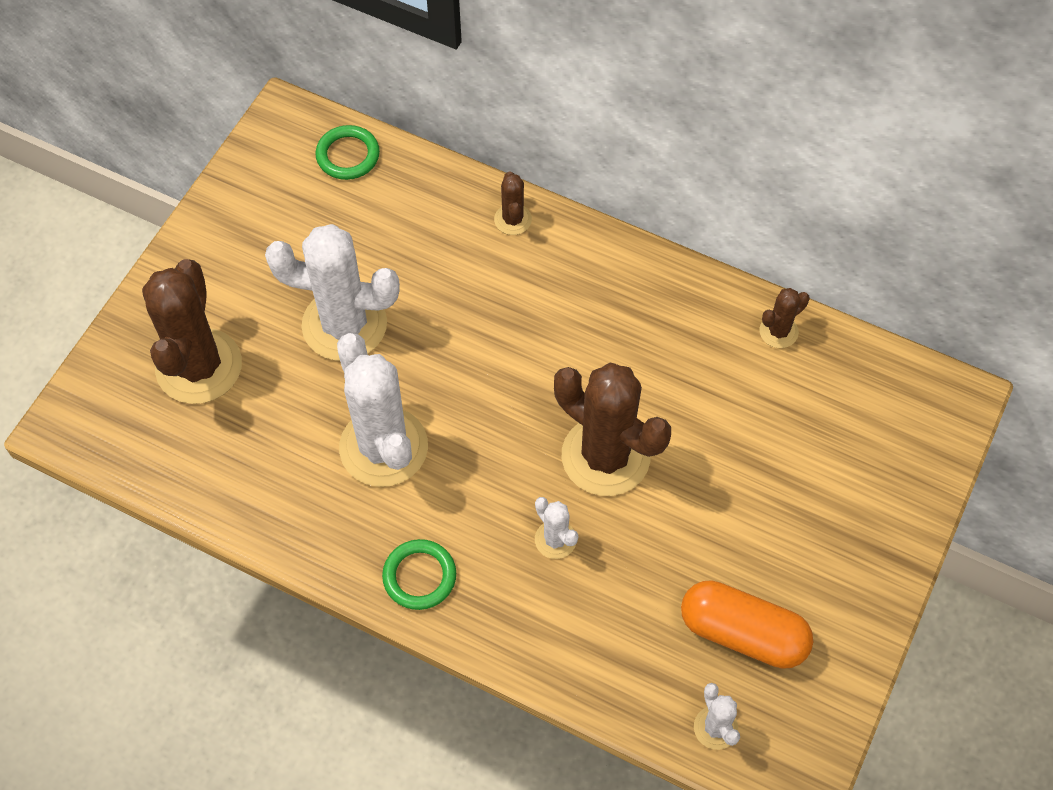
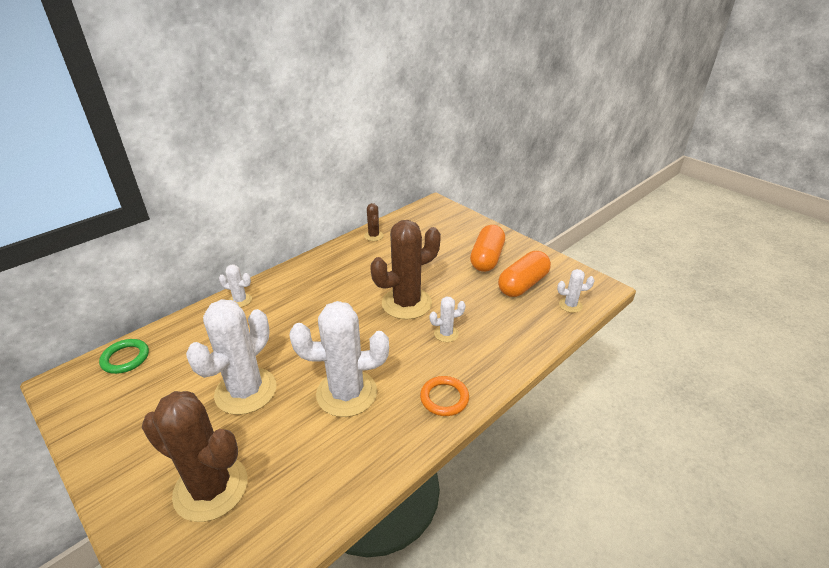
camera: 70 degrees left, 25 degrees down
green ring [382,539,456,610] -> orange ring [420,376,469,416]
brown cactus [494,171,532,235] -> white cactus [219,265,252,307]
none -> orange capsule [470,225,505,272]

